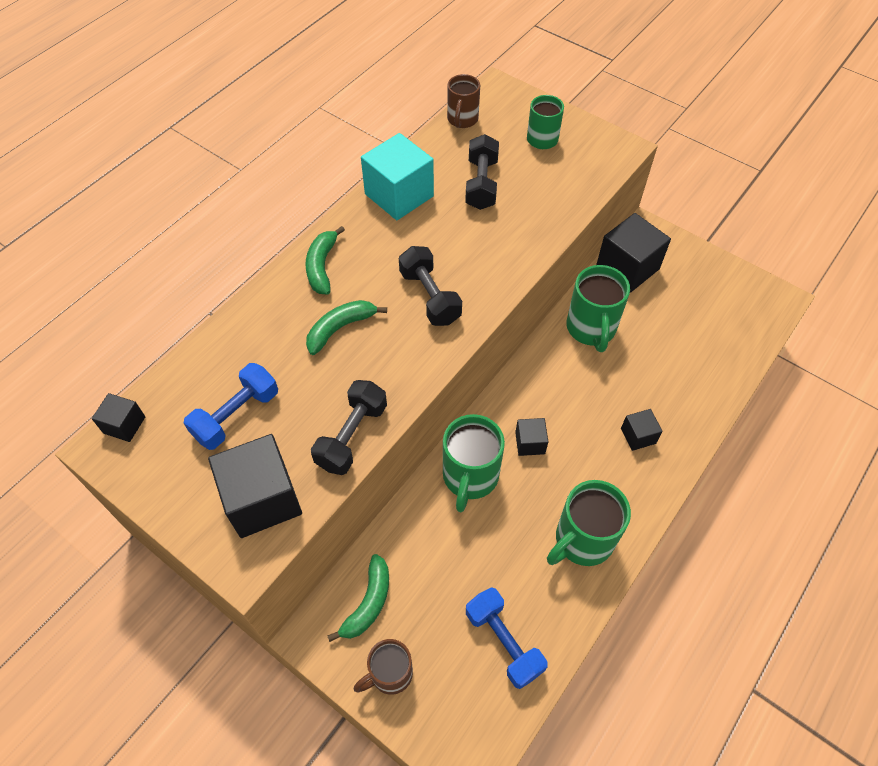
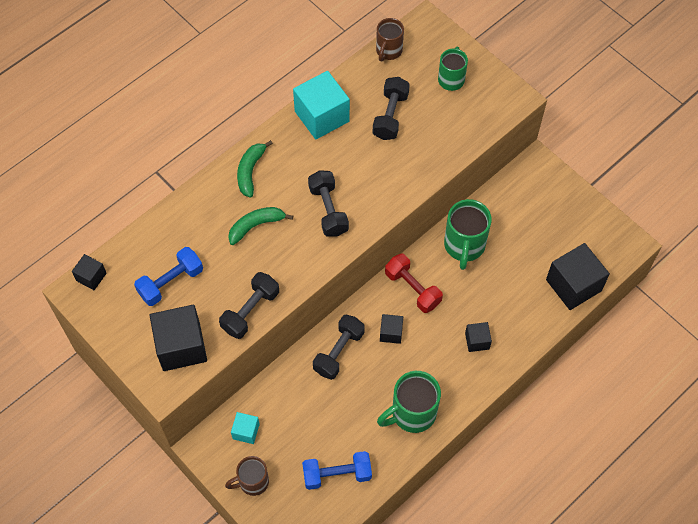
camera: 10 degrees right, 5 degrees up
green banana [327,554,389,642] -> turquoise cube [231,412,260,444]
green mug [443,414,505,512] -> black dumbbell [313,314,365,380]
blue dumbbell [466,587,548,689] -> blue dumbbell turned 75 degrees counterclockwise [302,451,372,490]
black cube [596,213,671,293] -> black cube moved to [546,243,610,310]
none -> red dumbbell [385,254,443,313]

